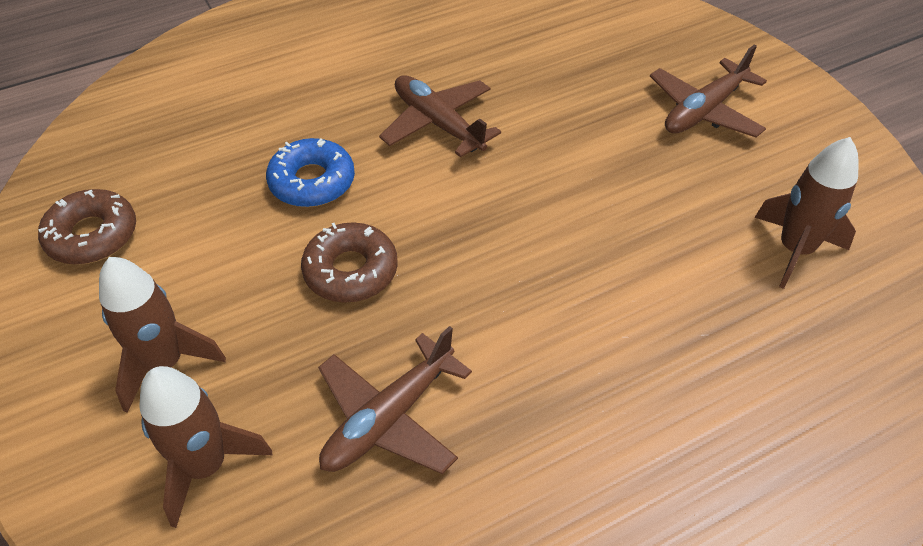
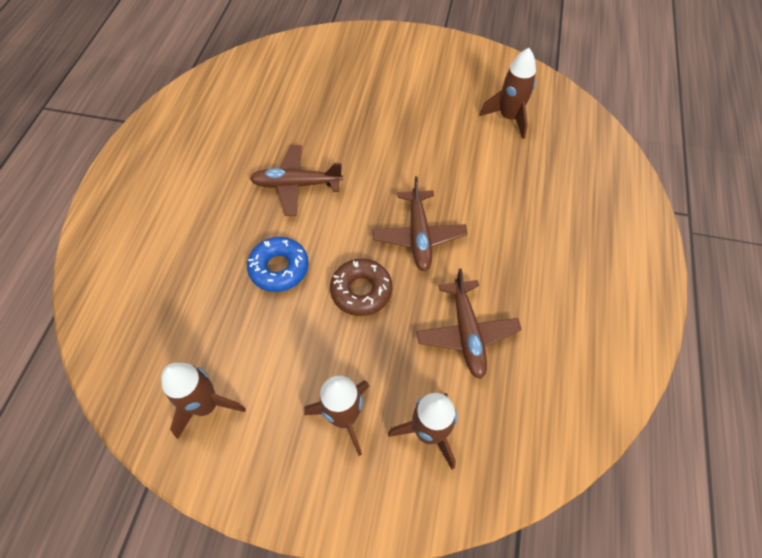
camera: 50 degrees left, 10 degrees up
brown donut [38,189,136,265] -> brown rocket [161,363,246,439]
brown plane [650,45,767,137] -> brown plane moved to [372,176,468,272]

